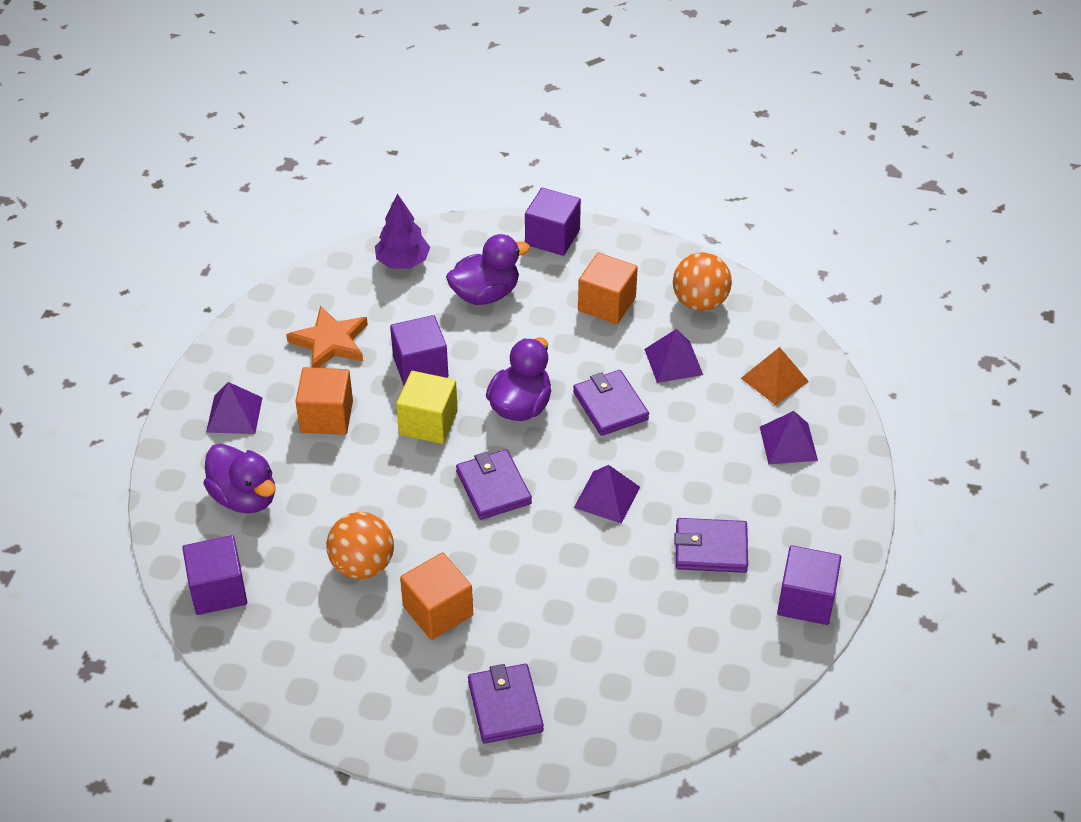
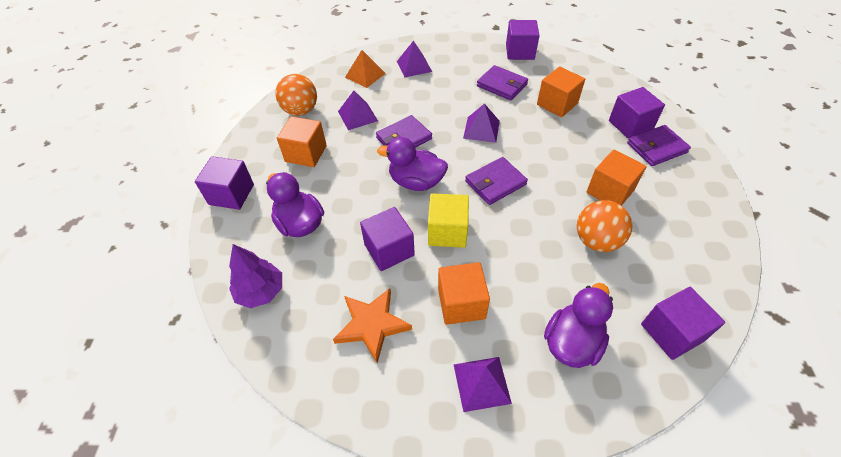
camera: 100 degrees left, 5 degrees up
purple wallet [674,518,748,573] -> purple wallet turned 45 degrees counterclockwise [477,65,528,100]
none -> orange cube [537,66,585,117]
none -> purple cube [609,87,665,139]

